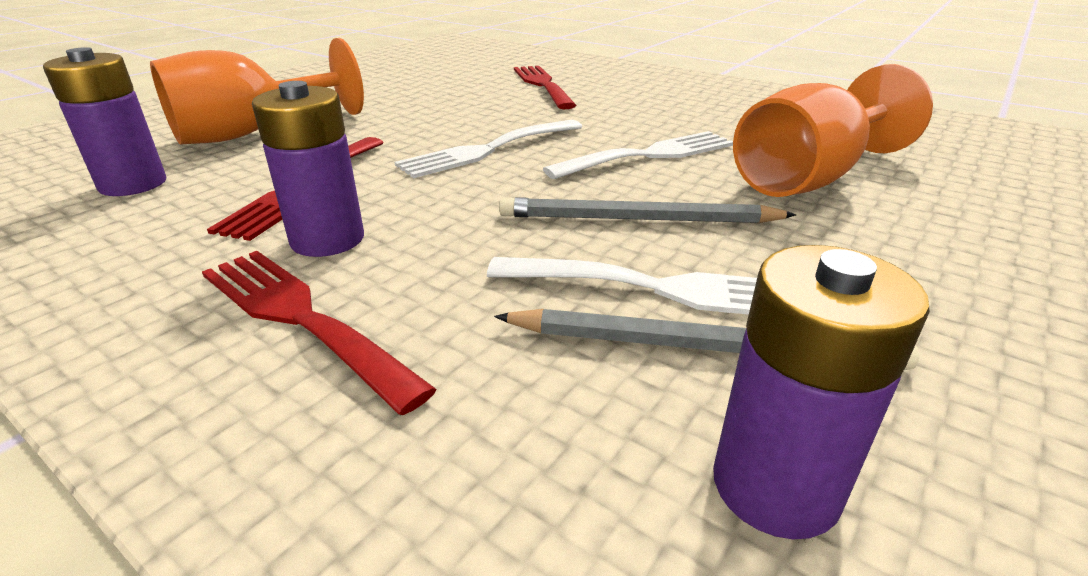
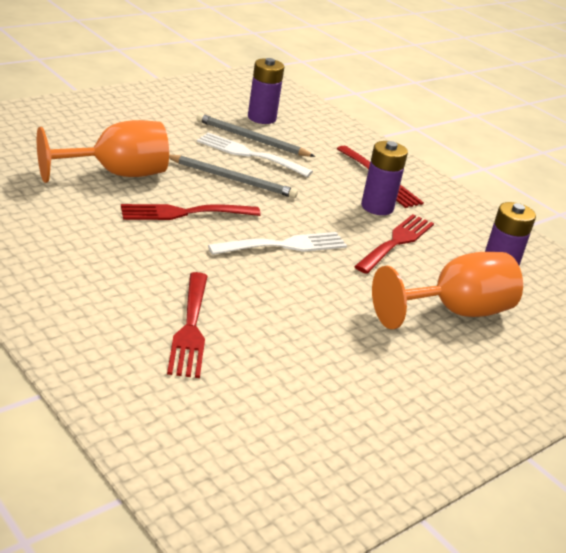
camera: 170 degrees left, 0 degrees up
white fork [543,131,733,179] -> red fork [121,204,261,220]

